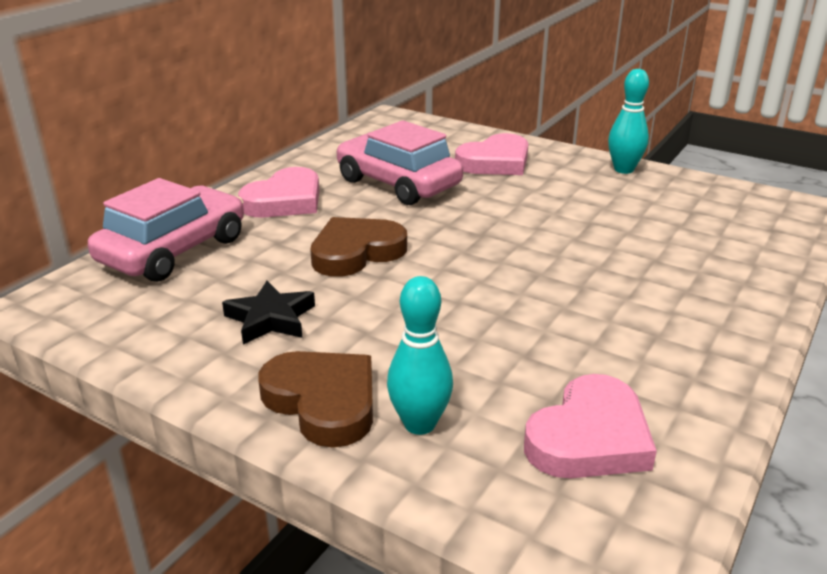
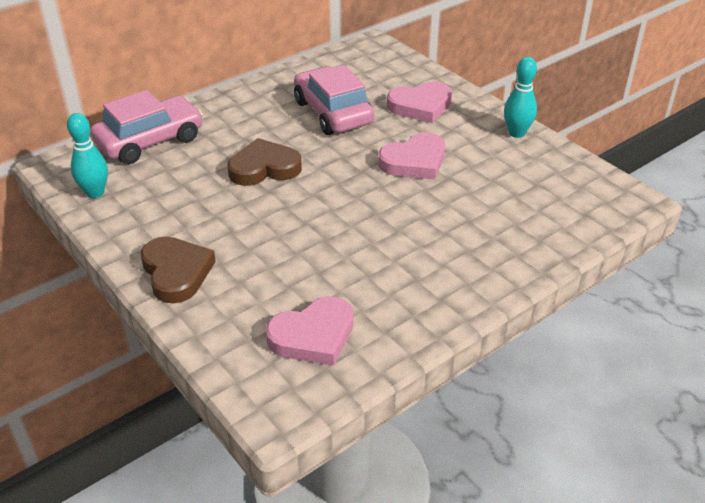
camera: 20 degrees right, 10 degrees up
black star [222,281,315,344] -> none
pink heart [238,167,319,218] -> pink heart moved to [378,132,445,180]
turquoise bowling pin [387,276,453,435] -> turquoise bowling pin moved to [67,113,108,198]

